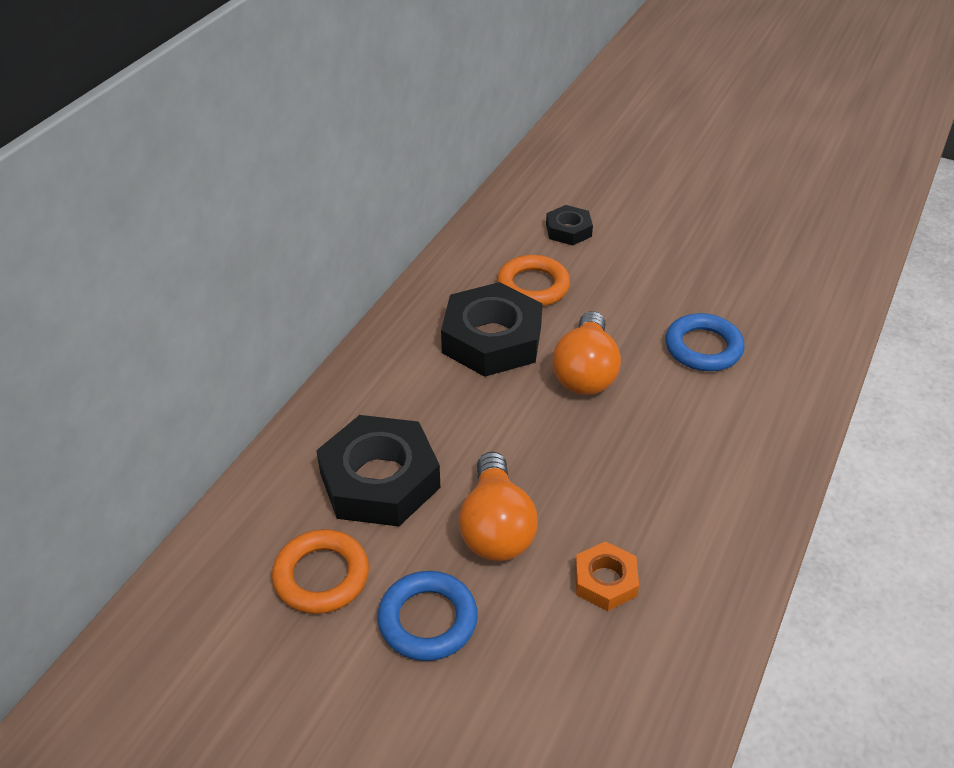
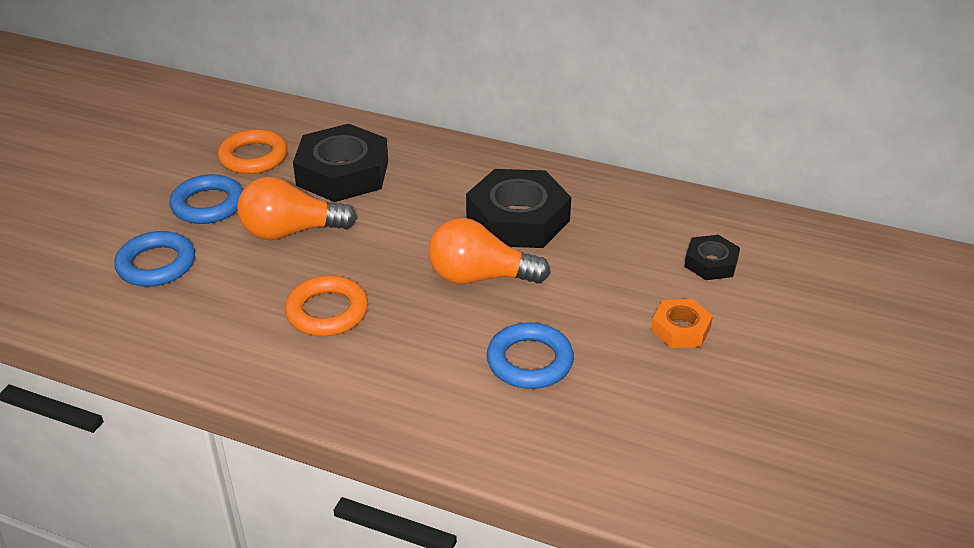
camera: 85 degrees right, 5 degrees down
orange ring [497,255,570,306] -> orange ring moved to [285,276,368,336]
orange nut [575,541,639,611] -> orange nut moved to [651,299,713,348]
none -> blue ring [114,231,195,287]

